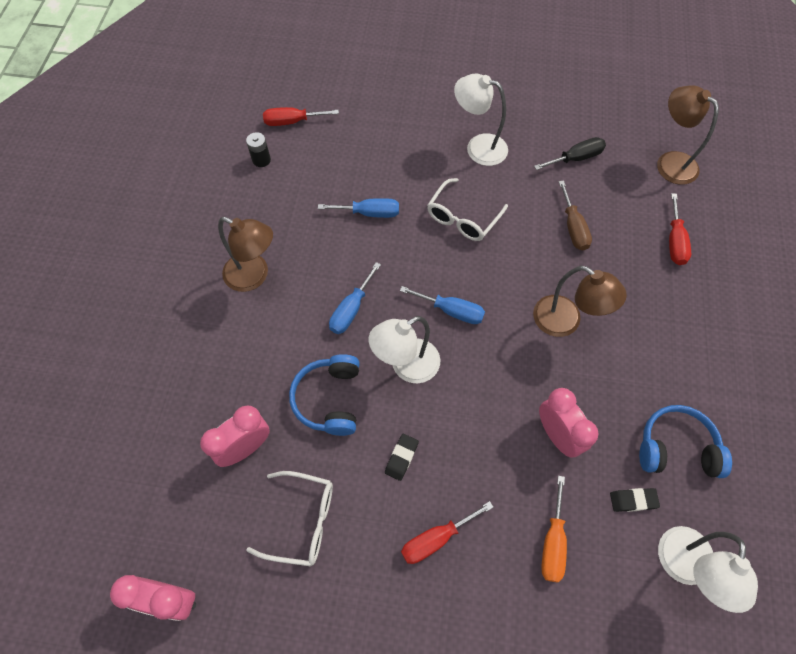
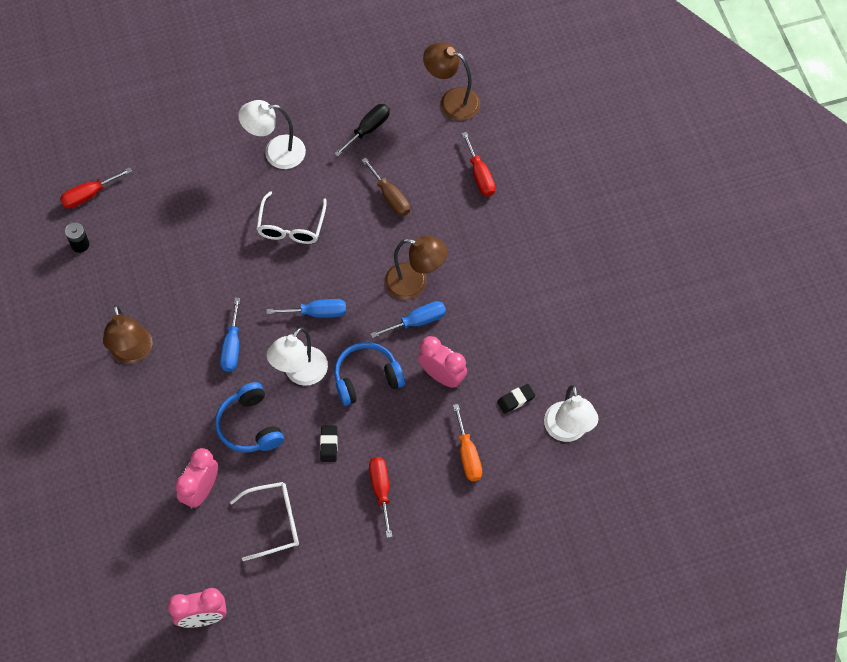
camera: 25 degrees left, 0 degrees up
brown lamp [218,217,273,292] -> brown lamp turned 75 degrees clockwise [103,305,152,364]
blue screwdriver [318,198,399,218] -> blue screwdriver moved to [370,301,446,338]
red screwdriver [401,501,493,564] -> red screwdriver turned 135 degrees clockwise [369,457,392,538]
blue headphones [639,405,732,478] -> blue headphones moved to [334,342,405,406]

